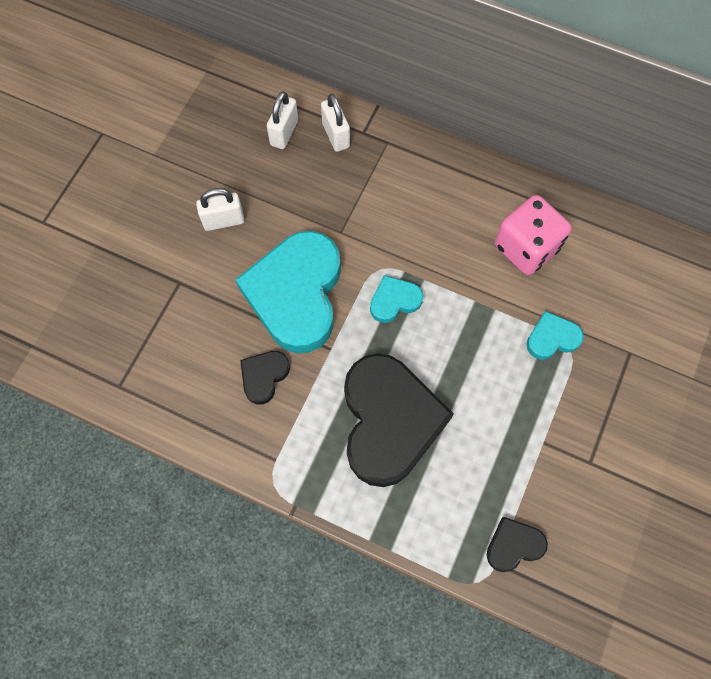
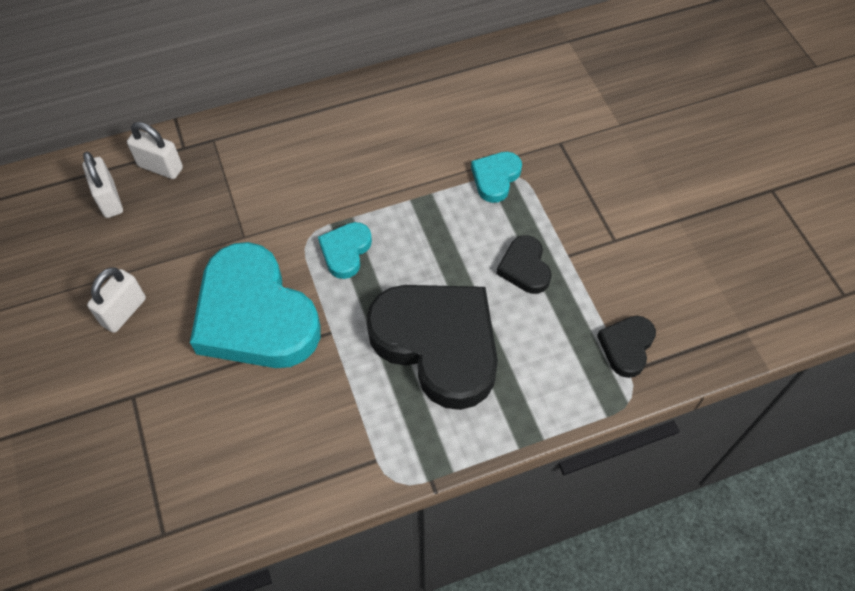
camera: 45 degrees left, 10 degrees down
black heart [240,351,290,405] -> black heart moved to [496,235,552,294]
pink dice [495,195,572,275] -> none

